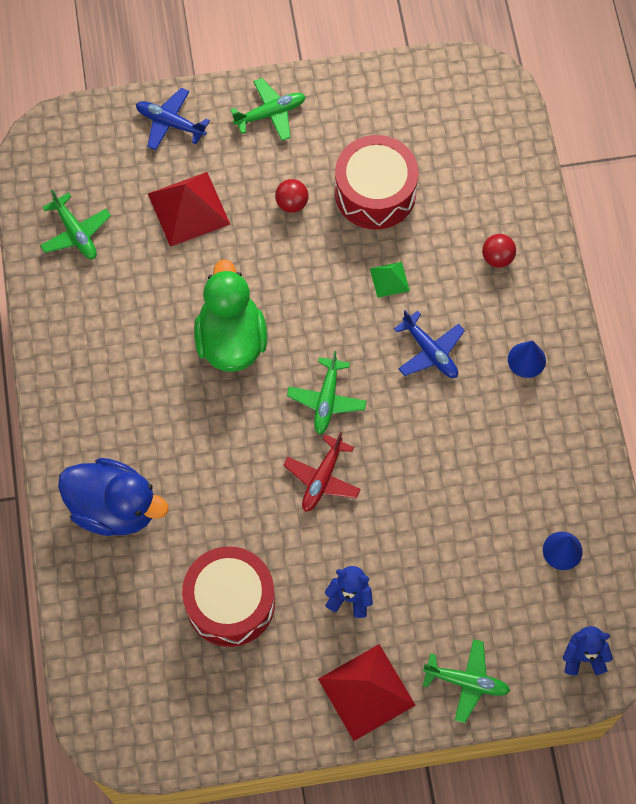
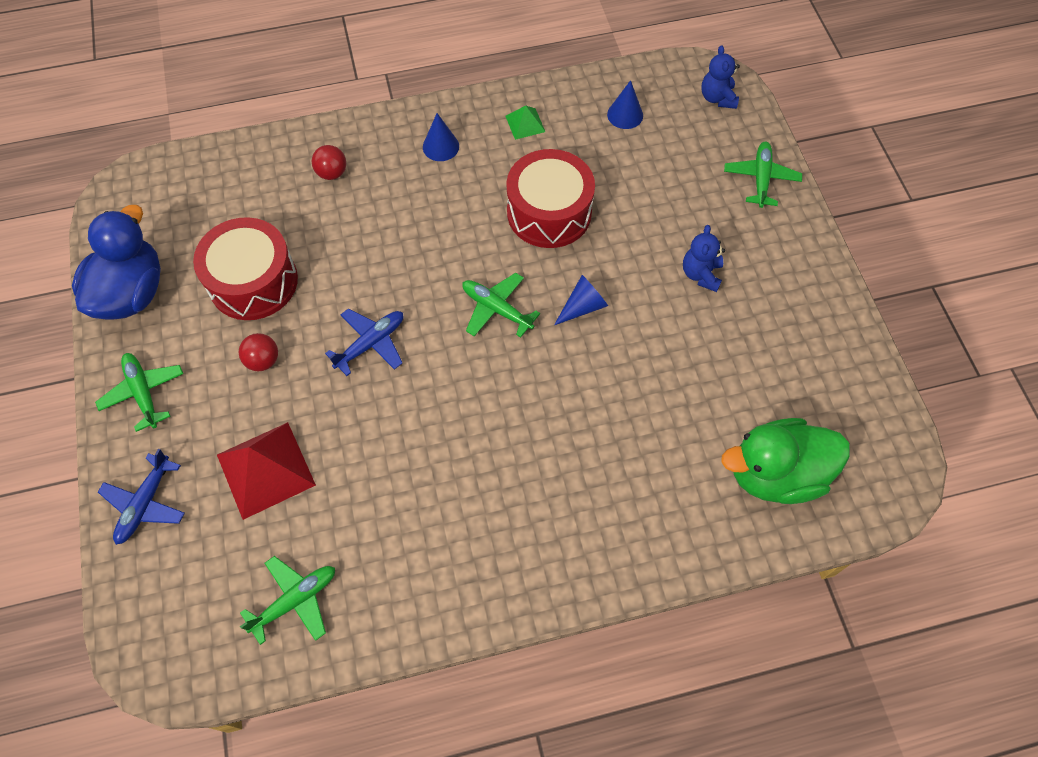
camera: 95 degrees left, 5 degrees down
blue duck [58,458,168,536] -> blue duck moved to [72,205,161,320]
red drum [182,546,275,647] -> red drum moved to [506,149,595,248]
green duck [194,259,267,372] -> green duck moved to [721,418,850,504]
red plane [283,432,361,512] -> blue cone [554,275,608,325]
green plane [287,351,367,434] -> green plane turned 150 degrees counterclockwise [462,273,540,338]
red pyramid [318,644,416,741] -> none
green pyramid [370,262,410,298] -> green pyramid moved to [505,105,545,140]
blue plane [394,310,465,378] -> blue plane moved to [325,308,404,376]

